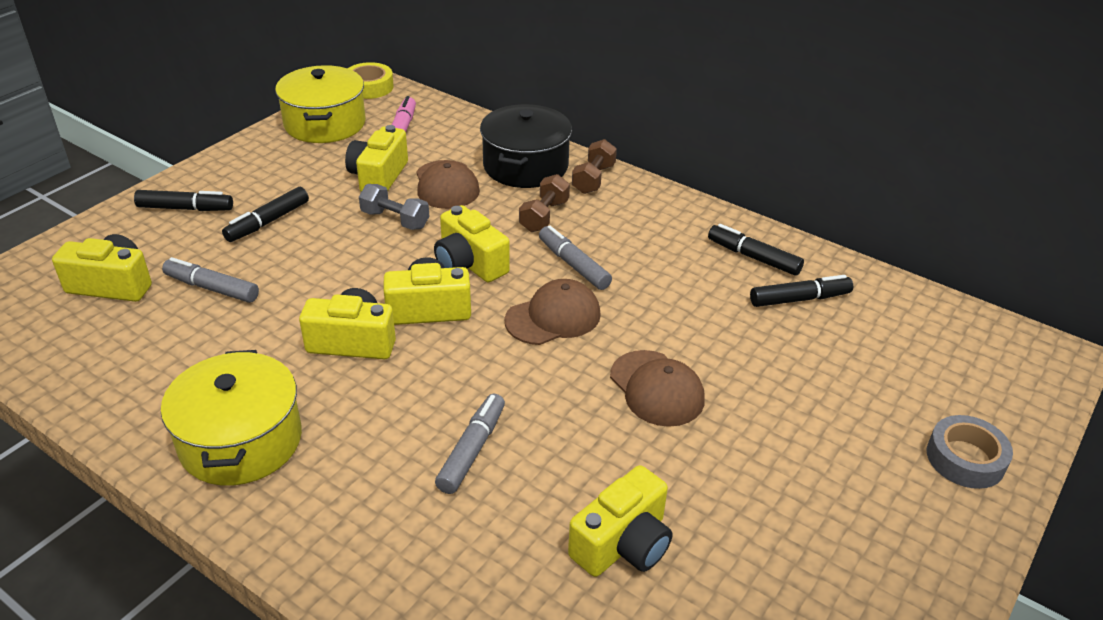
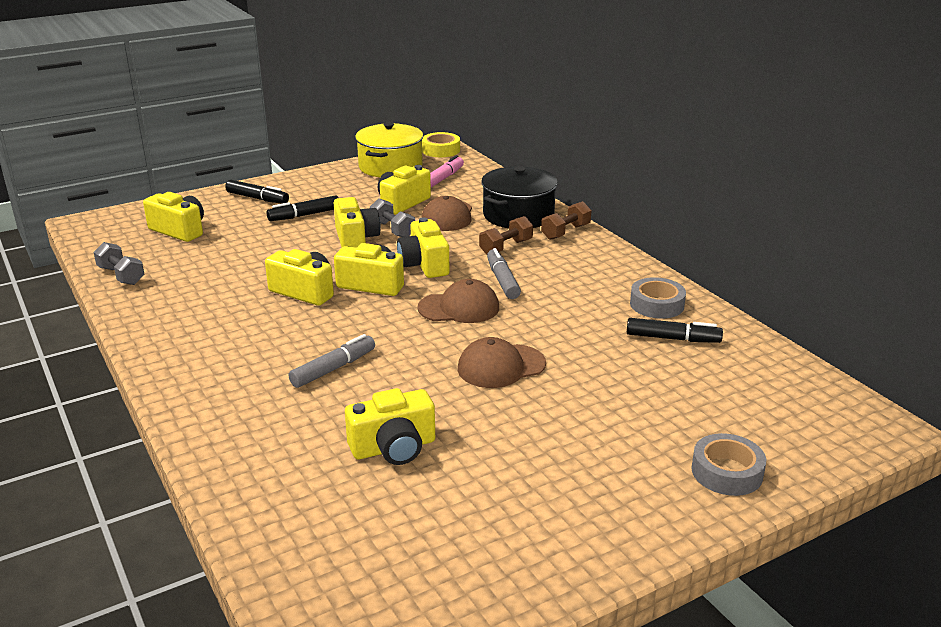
camera: 25 degrees right, 10 degrees down
yellow pot [161,350,302,486] -> none
grey marker [162,257,259,303] -> none
brown cap [610,350,704,427] -> brown cap turned 75 degrees clockwise [458,337,546,388]
black marker [708,224,804,276] -> grey tape [630,277,686,319]
none -> grey dumbbell [93,242,145,285]
none -> yellow camera [334,197,380,248]

